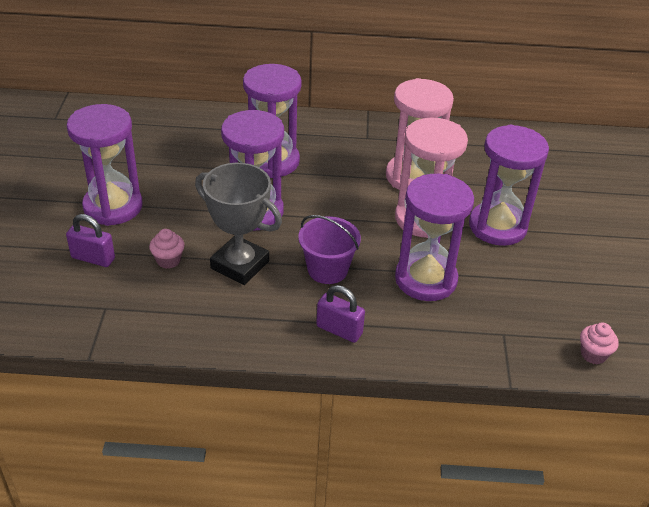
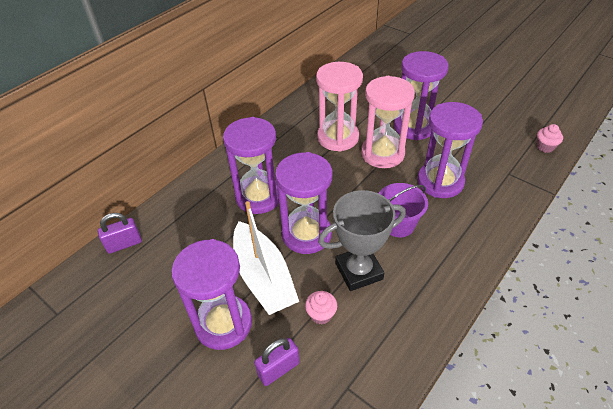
camera: 50 degrees left, 5 degrees up
purple padlock [316,285,365,343] -> purple padlock moved to [98,213,142,254]
none -> white boat [233,201,299,315]

